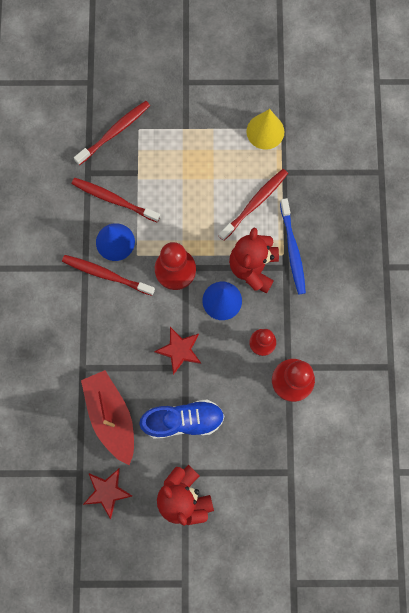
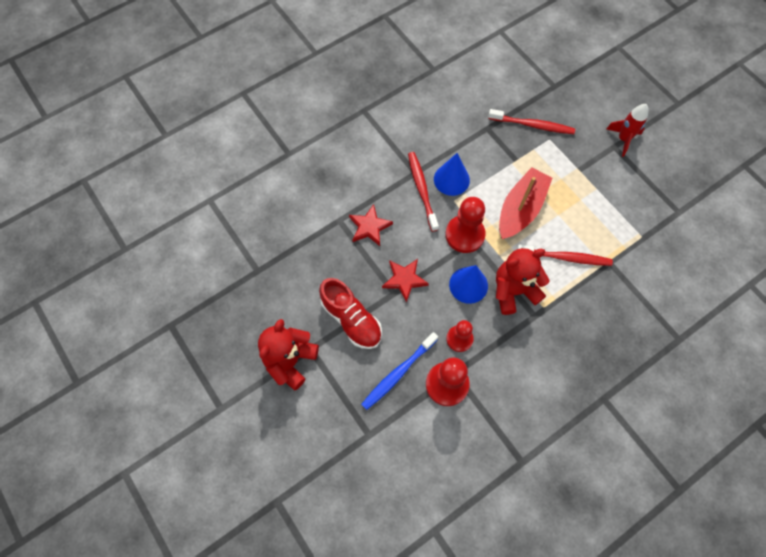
camera: 55 degrees right, 10 degrees down
red toothbrush [72,178,161,223] -> none
red boat [81,370,134,465] -> red boat moved to [499,167,552,239]
red star [83,468,132,519] -> red star moved to [349,204,393,246]
blue shoe [139,399,225,439] -> red shoe [319,278,382,349]
yellow cone [246,109,284,150] -> none
blue toothbrush [280,198,306,294] -> blue toothbrush moved to [361,332,438,410]
none -> red rocket [606,104,648,157]

